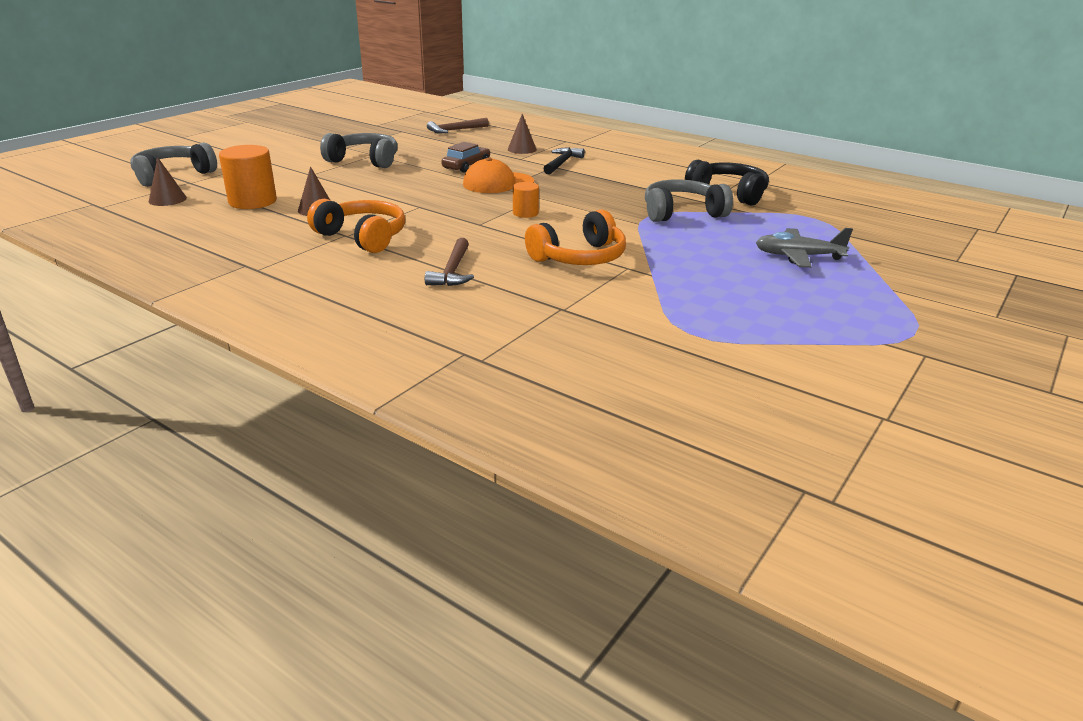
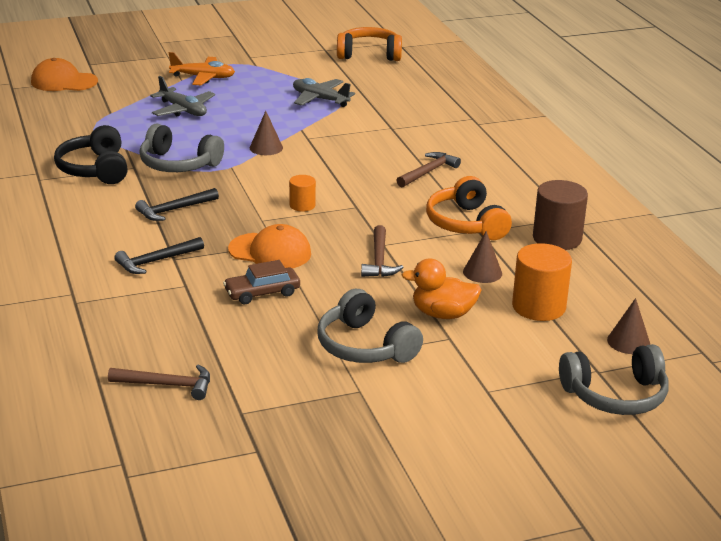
camera: 145 degrees left, 0 degrees up
brown cone [508,114,537,154] -> brown cone moved to [250,111,283,155]
orange headphones [525,209,626,265] -> orange headphones moved to [337,27,402,61]
none -> orange cap [31,58,98,91]
none -> black hammer [135,188,219,221]
none -> orange plane [169,52,235,85]
none -> grey plane [293,78,355,107]
none -> brown hammer [361,225,404,277]
none -> orange duck [401,259,482,319]
none -> brown cylinder [533,180,588,250]

